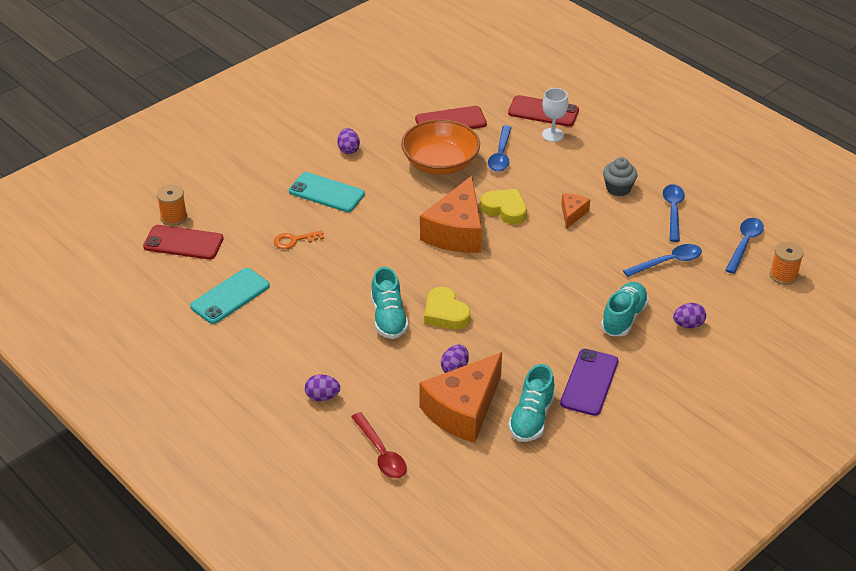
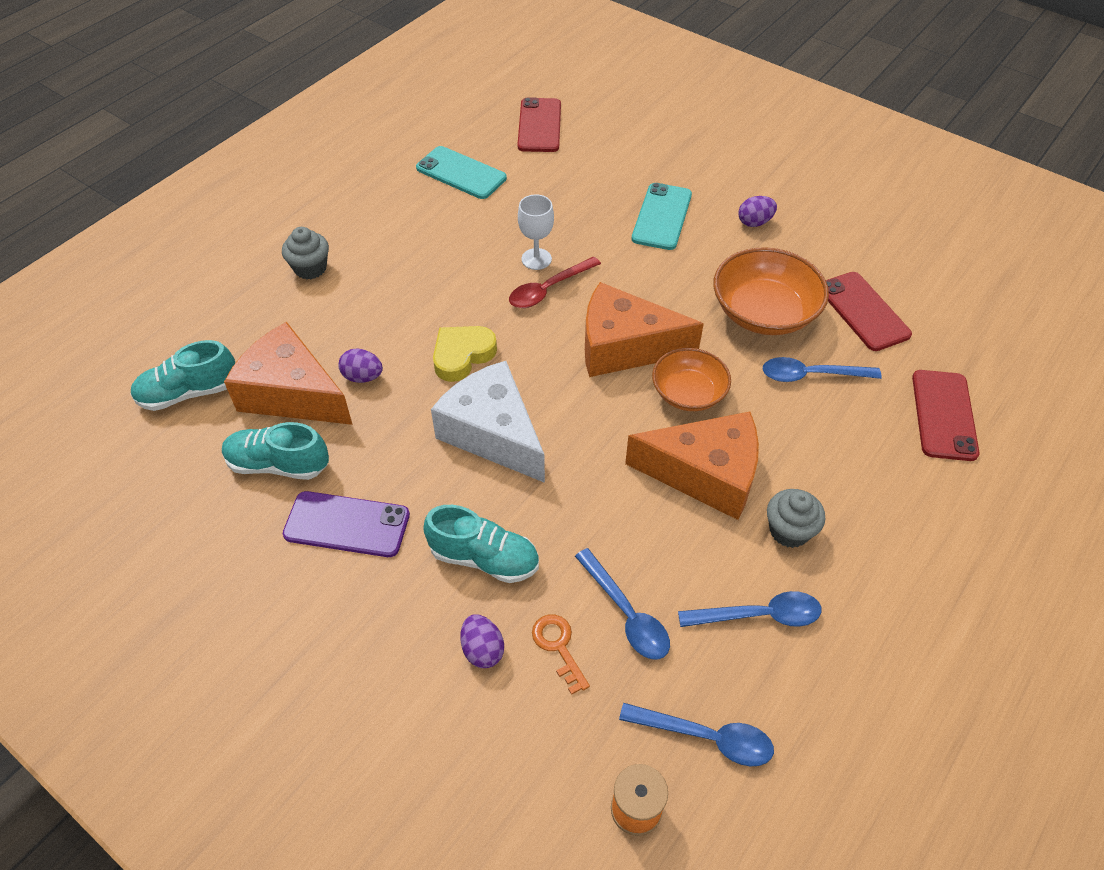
camera: 80 degrees right, 10 degrees up
orange spool [157,185,187,226] -> none
orange key [274,230,324,249] -> orange key moved to [532,615,590,695]
purple egg [305,374,340,401] -> grey cupcake [282,227,329,280]
red spoon [351,412,407,479] -> red spoon moved to [509,256,601,308]
turquoise shoe [371,267,409,339] -> turquoise shoe moved to [130,340,235,411]
yellow heart [480,189,527,225] -> orange bowl [652,348,731,411]
white goblet [542,88,568,142] -> white goblet moved to [518,195,554,270]
orange cheese [561,193,590,229] -> orange cheese [625,412,759,520], size x2.14
none -> white cheese [431,361,545,483]

